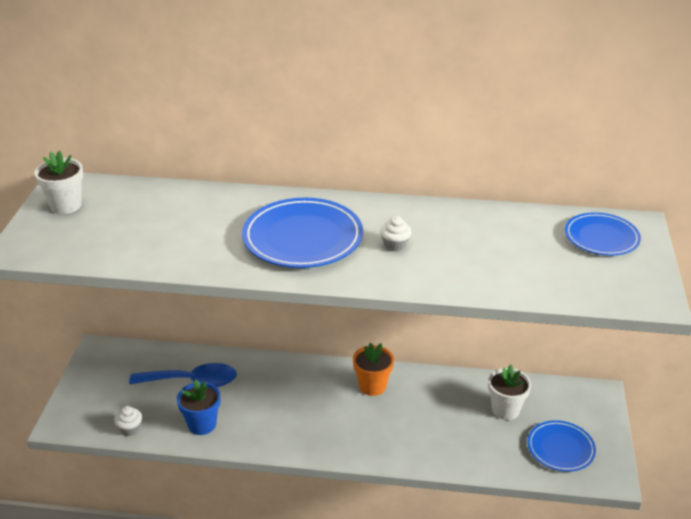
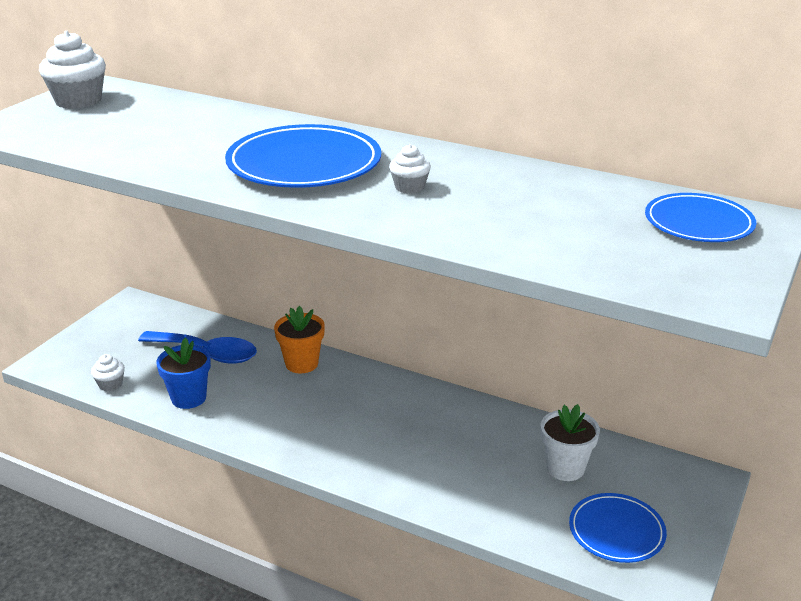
camera: 20 degrees right, 5 degrees down
white flower pot [34,151,83,214] -> white cupcake [39,31,106,109]
orange flower pot [353,343,394,396] -> orange flower pot moved to [274,306,325,373]

